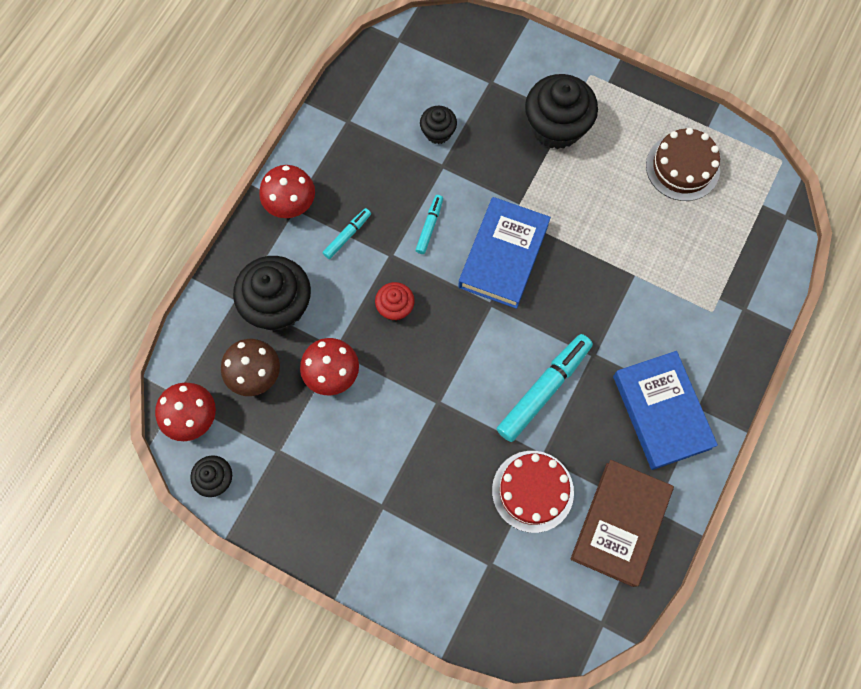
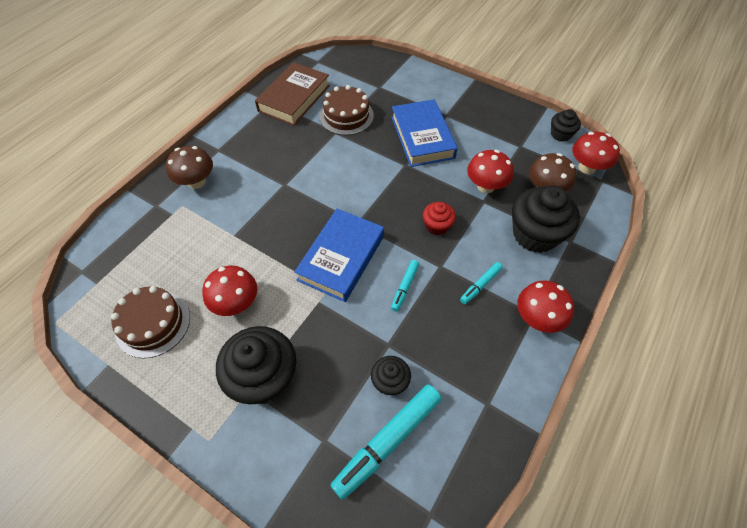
camera: 175 degrees left, 15 degrees down
red cake [492,451,574,533] -> brown cake [319,85,374,135]
turquoise marker [497,334,593,442] -> turquoise marker moved to [331,384,442,500]
blue book [613,351,718,470] -> blue book moved to [391,99,458,167]
none -> brown mushroom [166,146,213,189]
none -> red mushroom [202,266,257,316]

